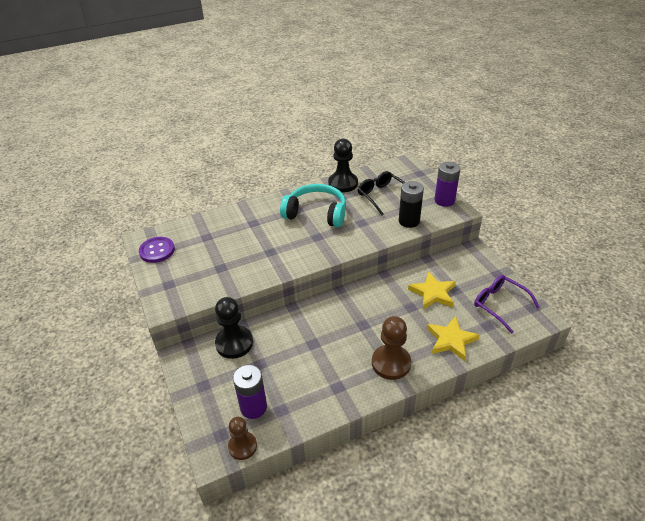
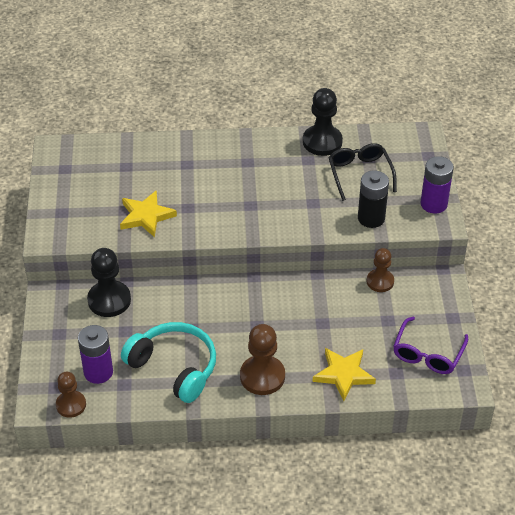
camera: 20 degrees right, 5 degrees up
purple button [139,237,175,263] -> none
turquoise headphones [280,184,346,227] -> turquoise headphones moved to [121,322,216,403]
yellow star [408,271,456,309] -> yellow star moved to [120,190,177,237]
purple glasses [474,275,540,334] -> purple glasses turned 135 degrees counterclockwise [393,317,468,374]
none -> brown pawn [367,248,394,292]

